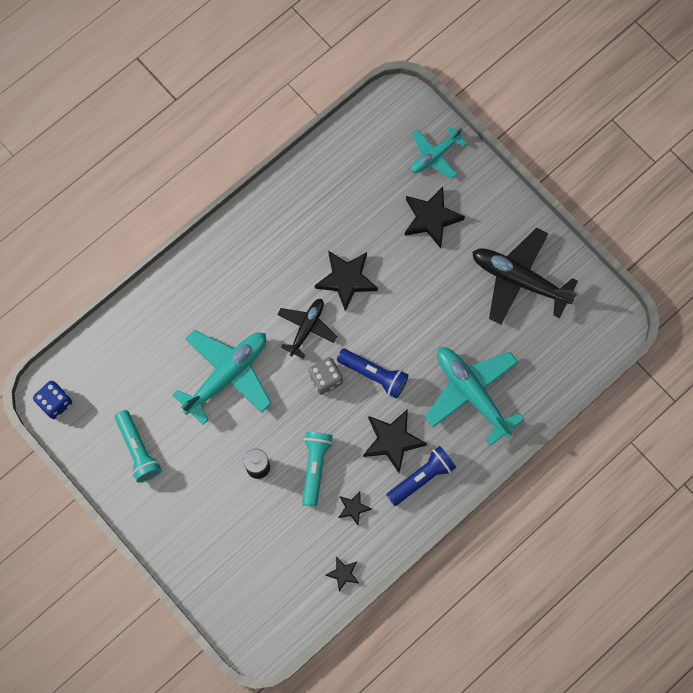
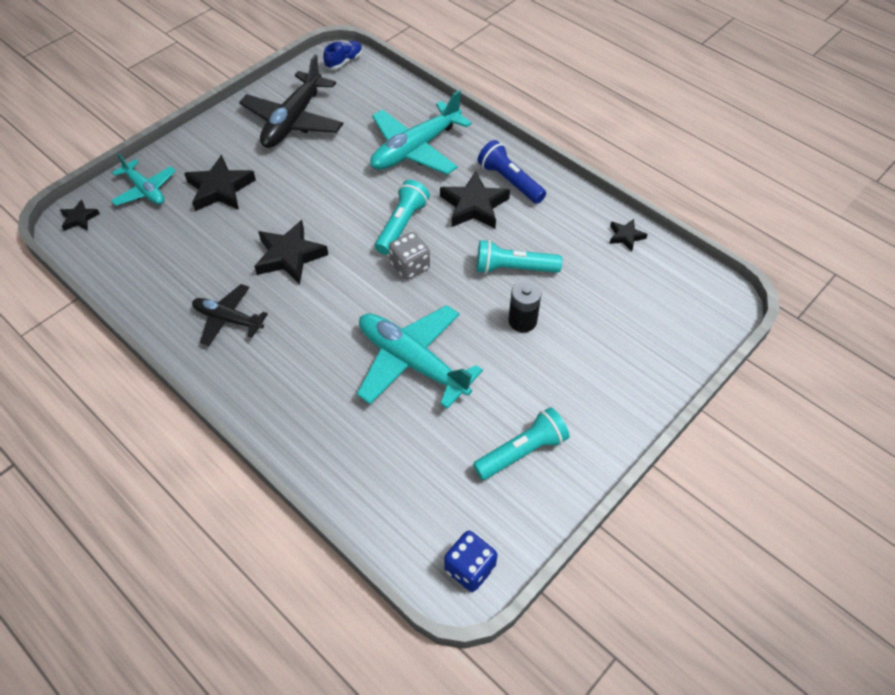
camera: 95 degrees left, 20 degrees down
black plane [277,299,337,359] -> black plane moved to [192,284,268,346]
blue flashlight [337,349,408,398] -> turquoise flashlight [375,180,430,255]
black star [338,492,372,525] -> black star moved to [60,200,100,231]
none -> blue shoe [323,41,362,70]

